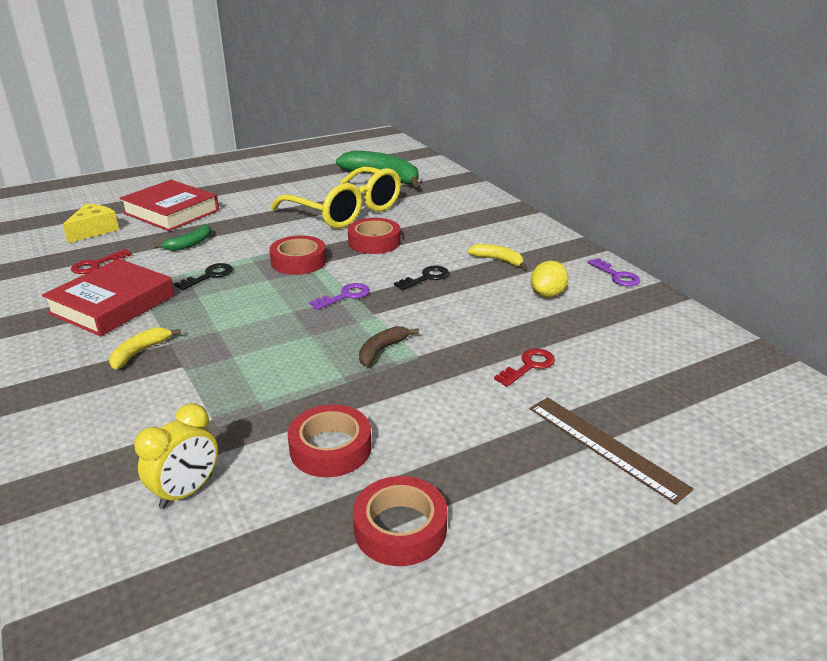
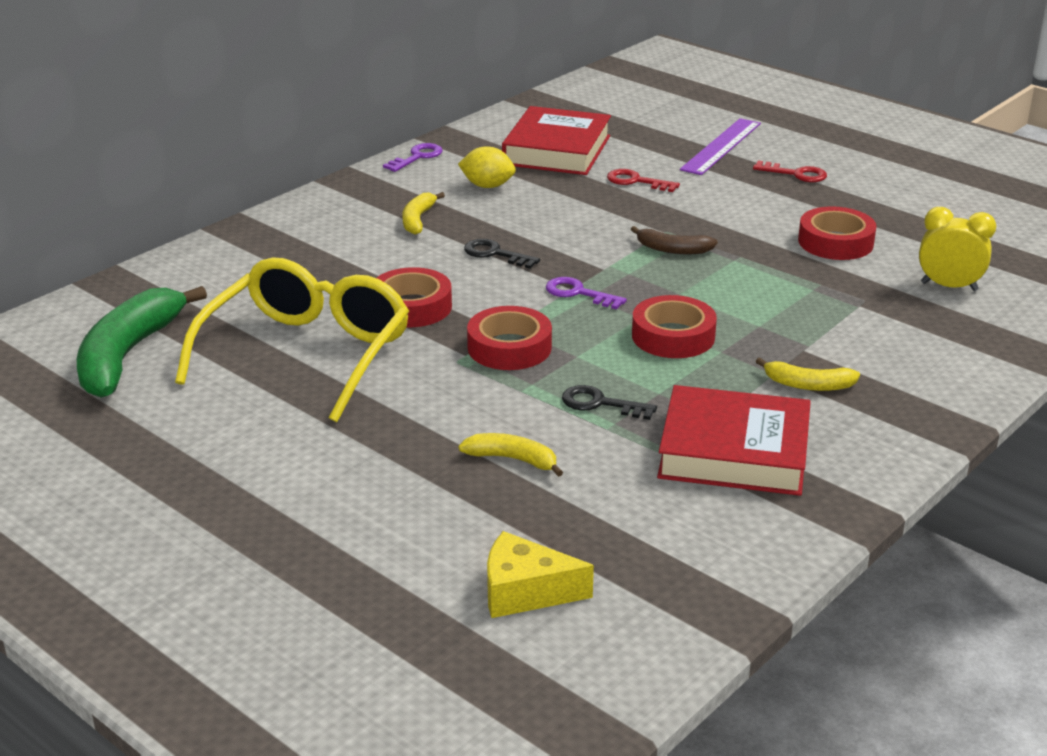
camera: 110 degrees left, 0 degrees up
red key [71,249,132,274] -> red key moved to [753,161,827,182]
red book [120,180,219,231] -> red book moved to [502,106,611,175]
green banana [154,225,212,251] -> yellow banana [458,433,563,477]
red tape [353,476,447,566] -> red tape moved to [632,295,717,358]
brown ruler [530,397,694,504] -> purple ruler [680,118,761,175]

